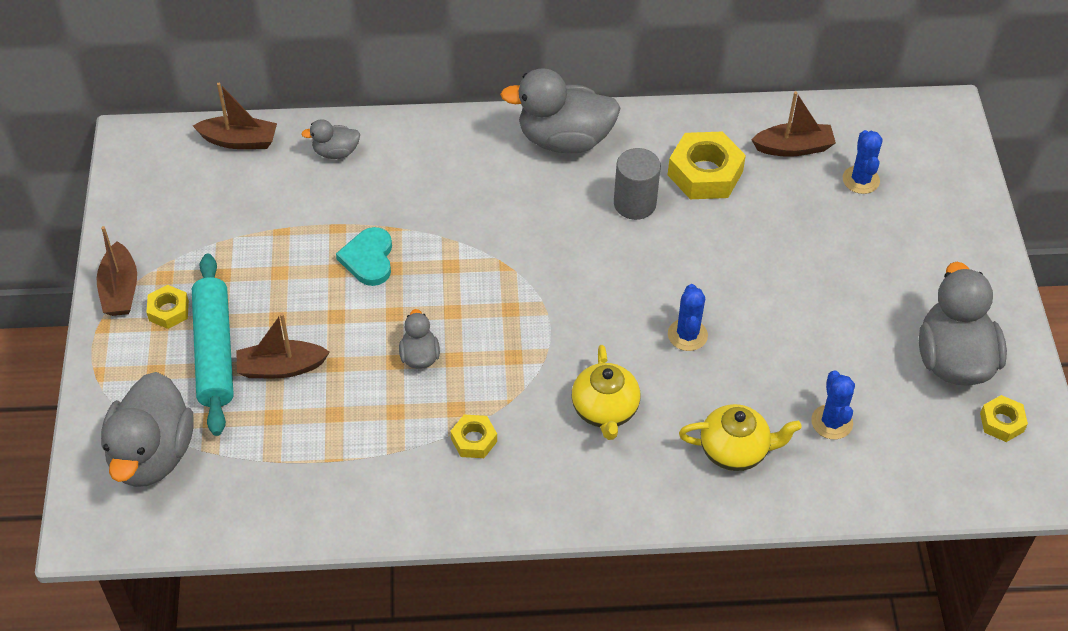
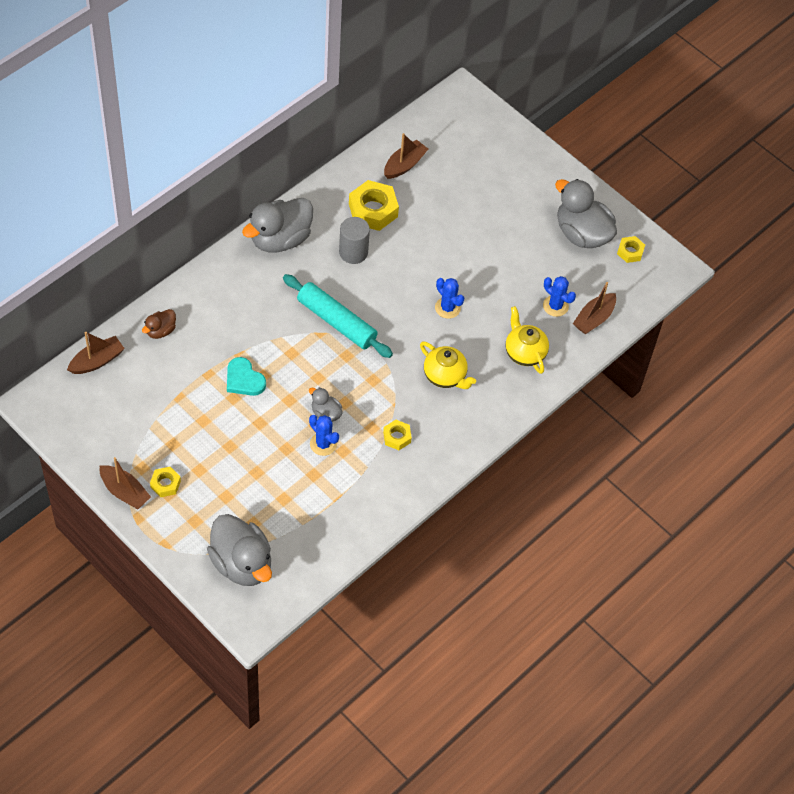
camera: 45 degrees left, 5 degrees up
turquoise rolling pin [192,254,234,436] -> turquoise rolling pin moved to [283,274,393,358]
brown boat [236,313,330,378] -> brown boat moved to [573,282,616,335]
grey duck [301,119,360,159] -> brown duck [142,309,176,339]
yellow teapot [679,404,802,471] -> yellow teapot turned 75 degrees counterclockwise [505,306,549,374]
blue cactus [843,130,882,194] -> blue cactus moved to [309,415,339,456]

